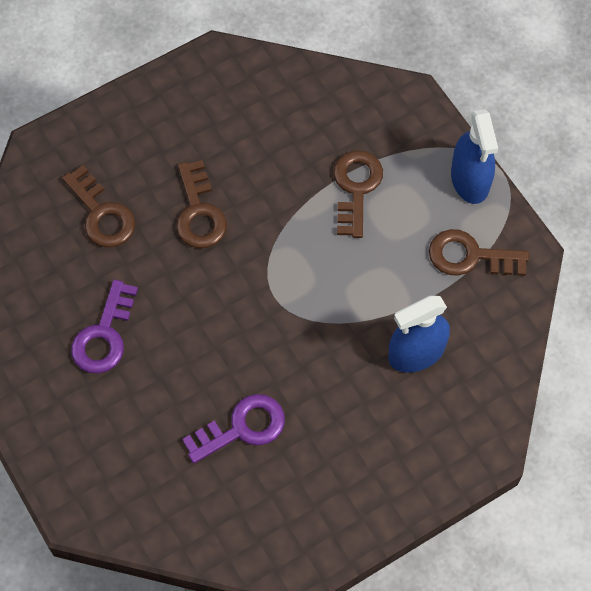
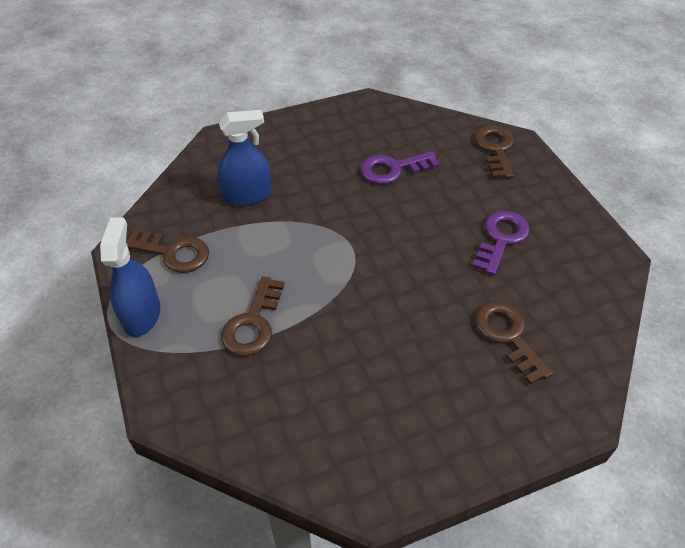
camera: 170 degrees left, 15 degrees down
brown key [176,160,227,248] -> brown key moved to [474,126,514,179]

